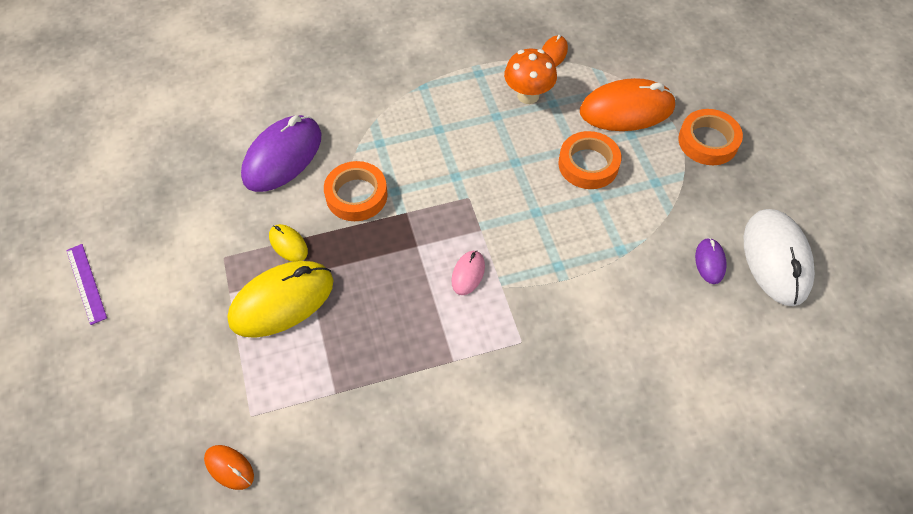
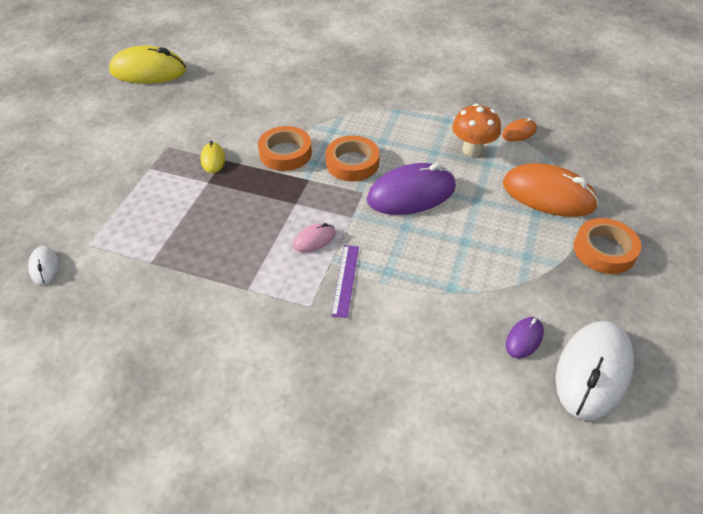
camera: 35 degrees right, 10 degrees down
purple ruler [66,244,107,325] -> purple ruler moved to [331,245,359,318]
orange mouse [204,445,254,490] -> white mouse [28,246,59,285]
yellow mouse [228,261,334,338] -> yellow mouse moved to [109,45,187,84]
purple mouse [241,115,321,192] -> purple mouse moved to [367,163,456,215]
orange tape [558,131,621,189] -> orange tape moved to [326,135,380,182]

